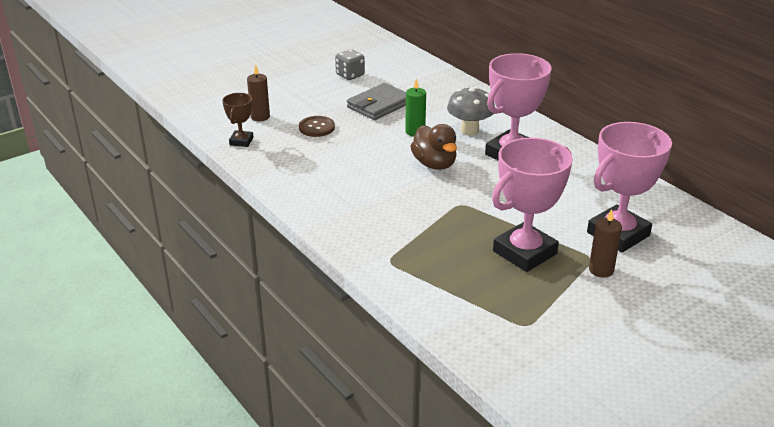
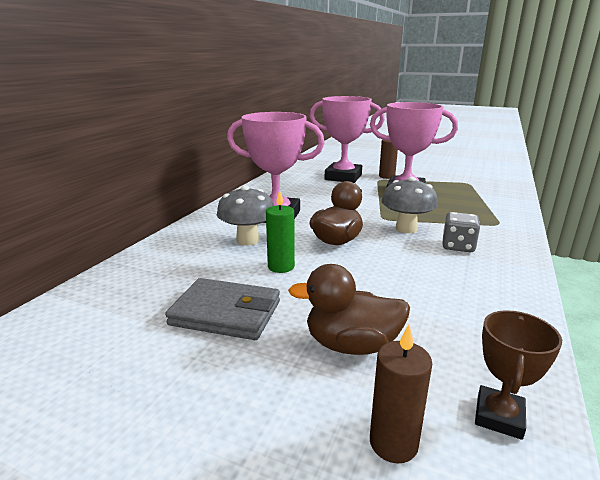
camera: 120 degrees left, 10 degrees down
brown trophy [222,93,254,147] -> brown trophy turned 45 degrees counterclockwise [475,310,562,440]
brown button [299,116,335,137] -> brown duck [288,264,410,355]
grey dice [335,49,365,80] -> grey dice moved to [442,212,480,252]
none -> grey mushroom [381,177,438,233]

